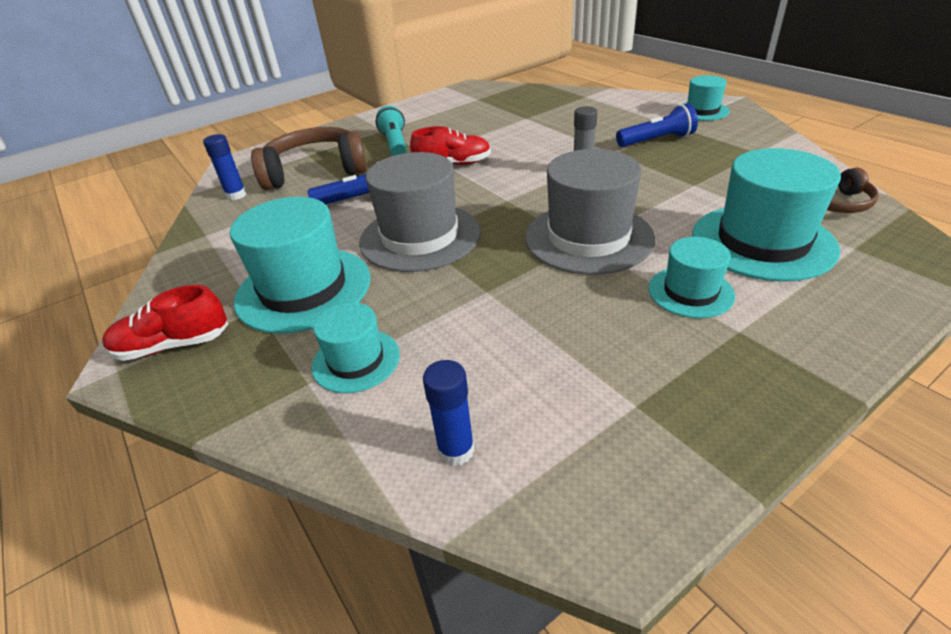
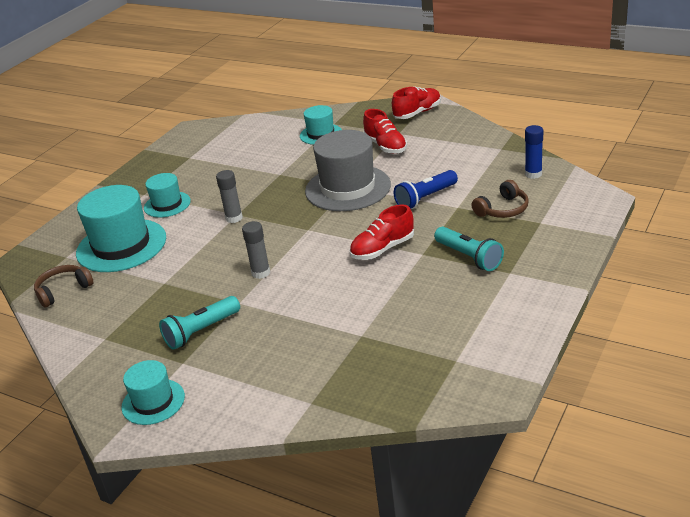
camera: 155 degrees right, 5 degrees down
turquoise hat [230,197,371,334] -> red shoe [363,109,407,154]
brown headphones [251,127,367,190] -> brown headphones [472,180,529,218], size x0.53
blue glue stick [423,360,475,466] -> none
grey hat [525,149,655,275] -> grey glue stick [216,170,243,223]
blue flashlight [616,103,698,147] -> turquoise flashlight [159,296,240,350]

